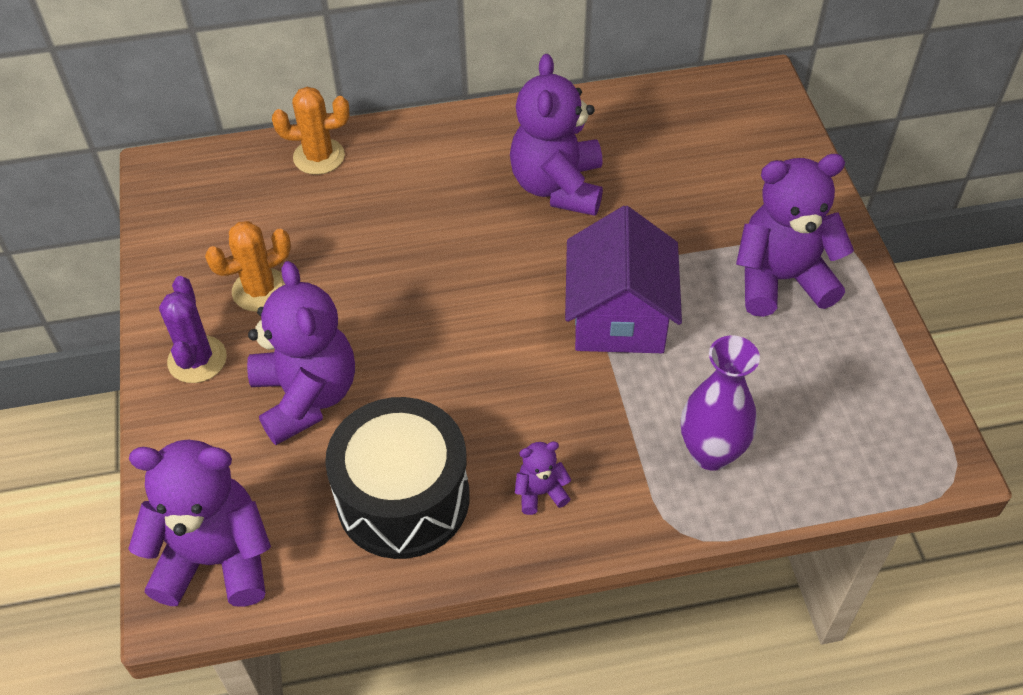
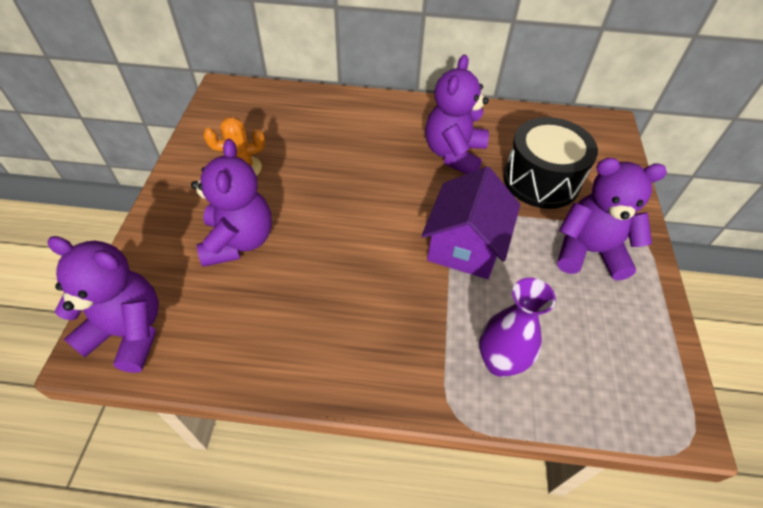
camera: 15 degrees right, 0 degrees up
purple cactus [159,276,227,383] -> none
orange cactus [272,87,349,175] -> none
black drum [325,397,469,559] -> black drum moved to [503,117,598,209]
purple teddy bear [515,441,571,515] -> none

